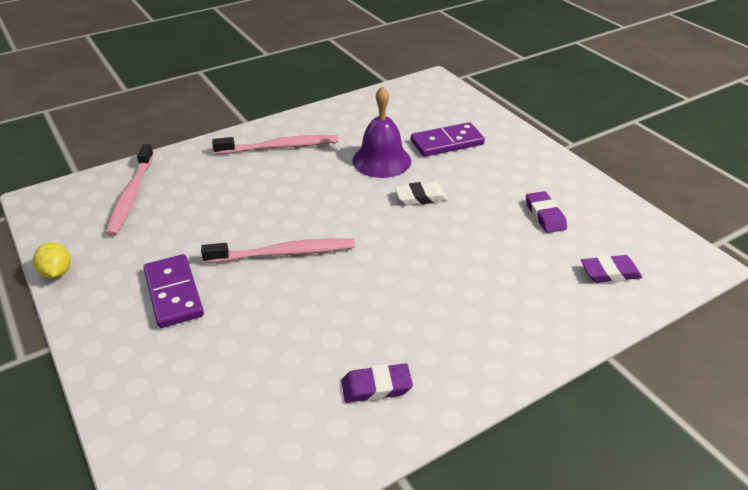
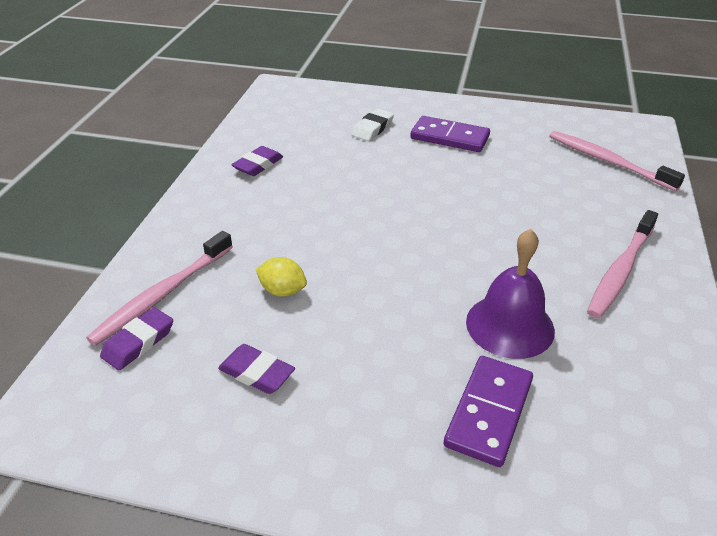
camera: 135 degrees right, 0 degrees up
yellow lemon [33,242,71,279] -> yellow lemon moved to [256,257,307,296]
pink toothbrush [201,238,355,263] -> pink toothbrush moved to [86,231,233,346]
white eraser [395,181,448,205] -> white eraser moved to [352,108,394,141]

